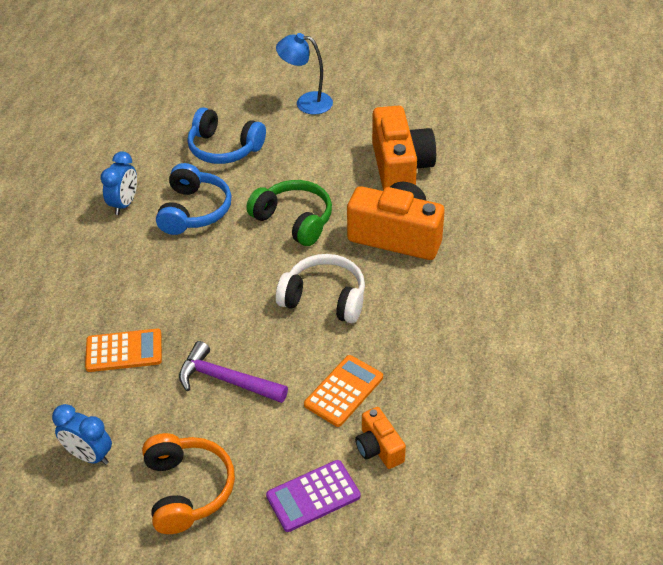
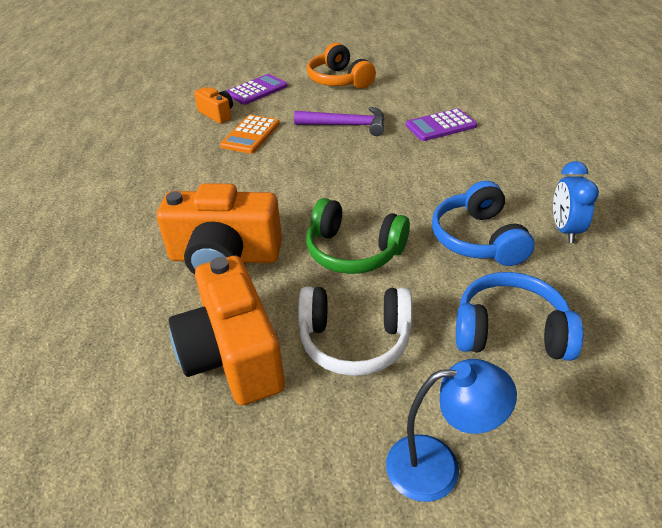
camera: 165 degrees right, 5 degrees down
blue clock [52,404,112,465] -> none
orange calculator [85,329,162,372] -> purple calculator [406,108,477,141]
white headphones [276,254,365,323] -> white headphones moved to [298,286,412,376]

